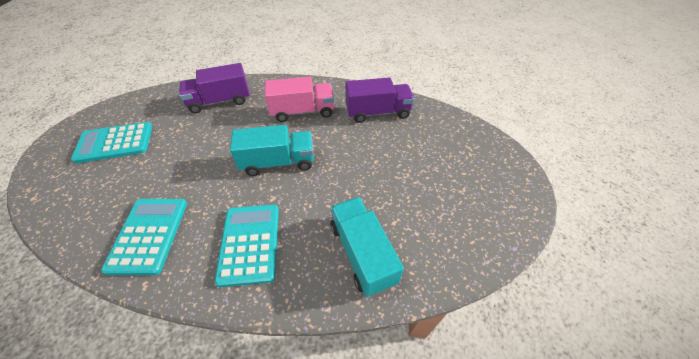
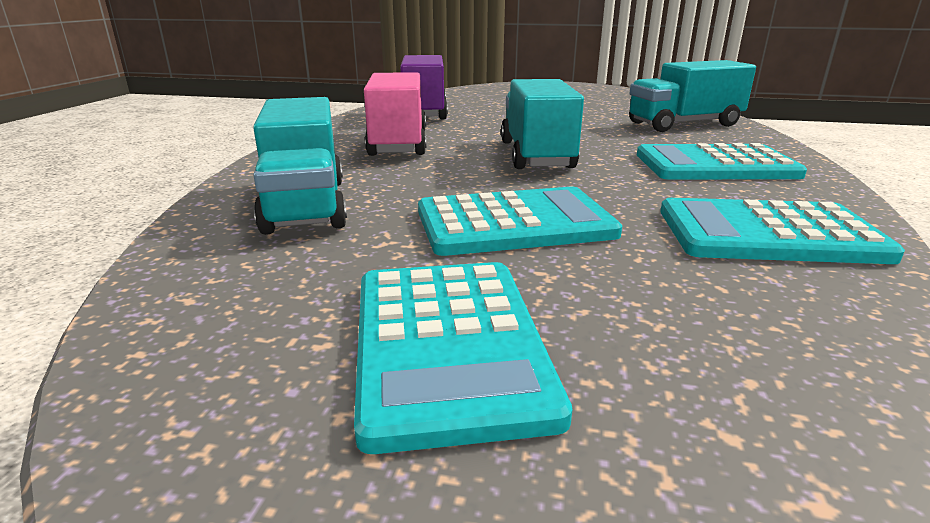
camera: 85 degrees left, 25 degrees down
purple truck [179,63,250,113] -> turquoise truck [253,97,347,235]
none -> turquoise calculator [418,187,622,256]

